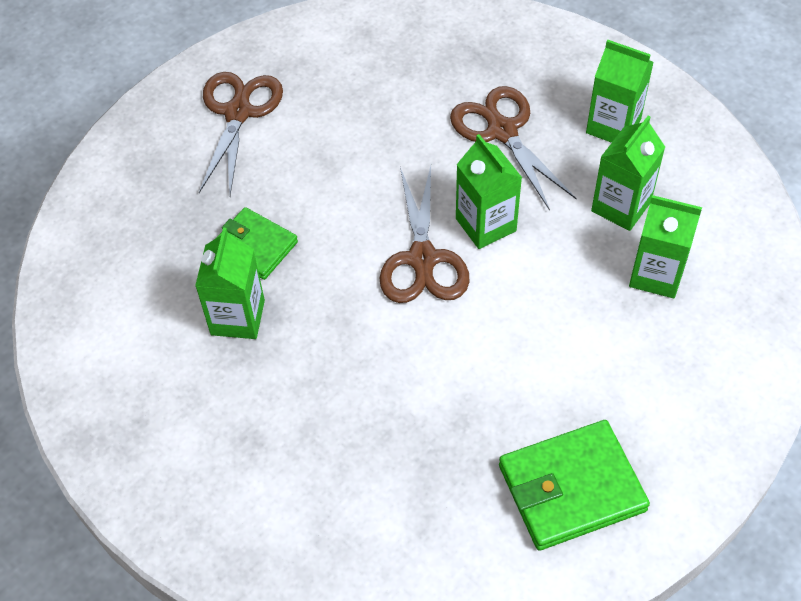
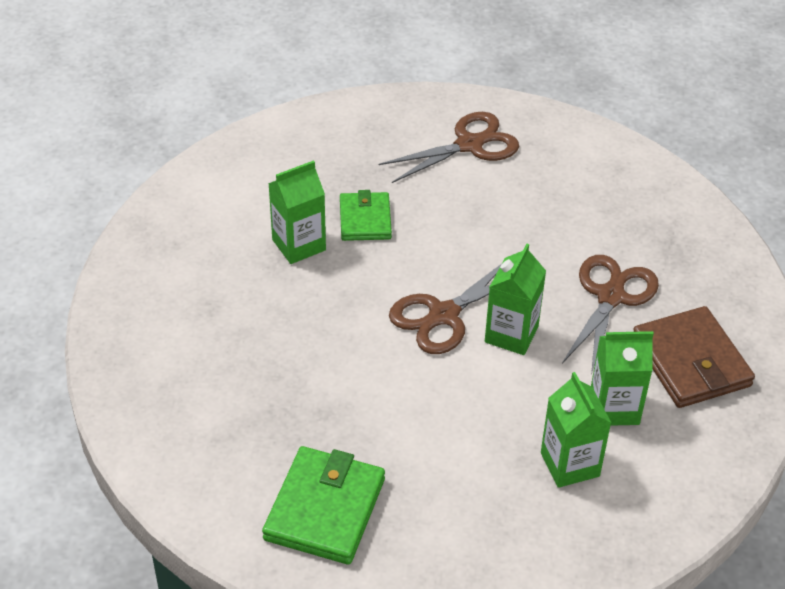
camera: 50 degrees right, 10 degrees down
green wallet [499,420,650,551] -> green wallet turned 75 degrees clockwise [262,446,385,564]
green carton [586,40,654,143] -> brown wallet [633,306,755,408]

